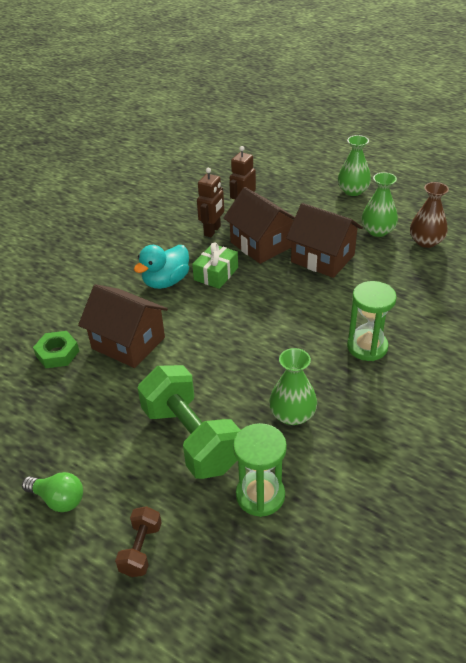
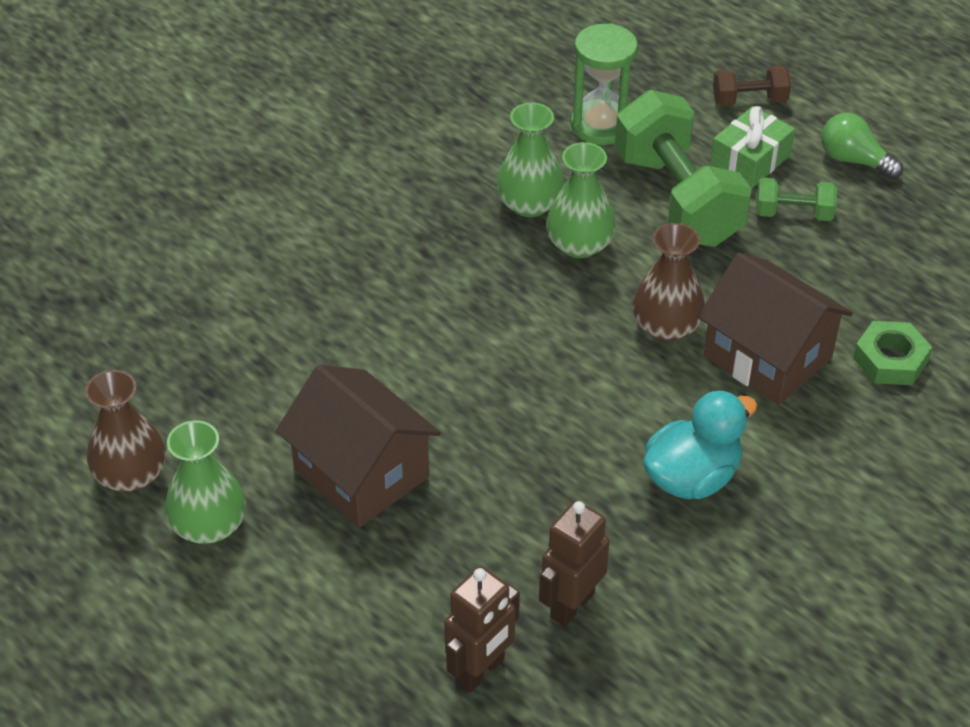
camera: 170 degrees left, 5 degrees up
brown dumbbell [115,506,162,577] -> brown dumbbell turned 60 degrees clockwise [713,66,791,106]
green gift [192,242,238,289] -> green gift moved to [710,106,795,188]
brown house [224,187,295,264] -> none
green vase [338,135,371,196] -> green vase moved to [546,142,616,258]
green hourglass [347,281,397,361] -> none
none -> brown vase [633,223,705,341]
none -> green dumbbell [756,178,837,221]

